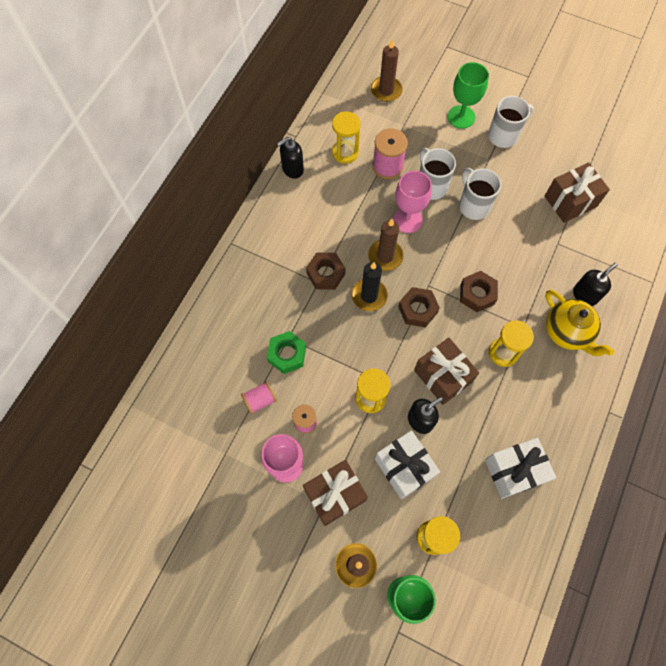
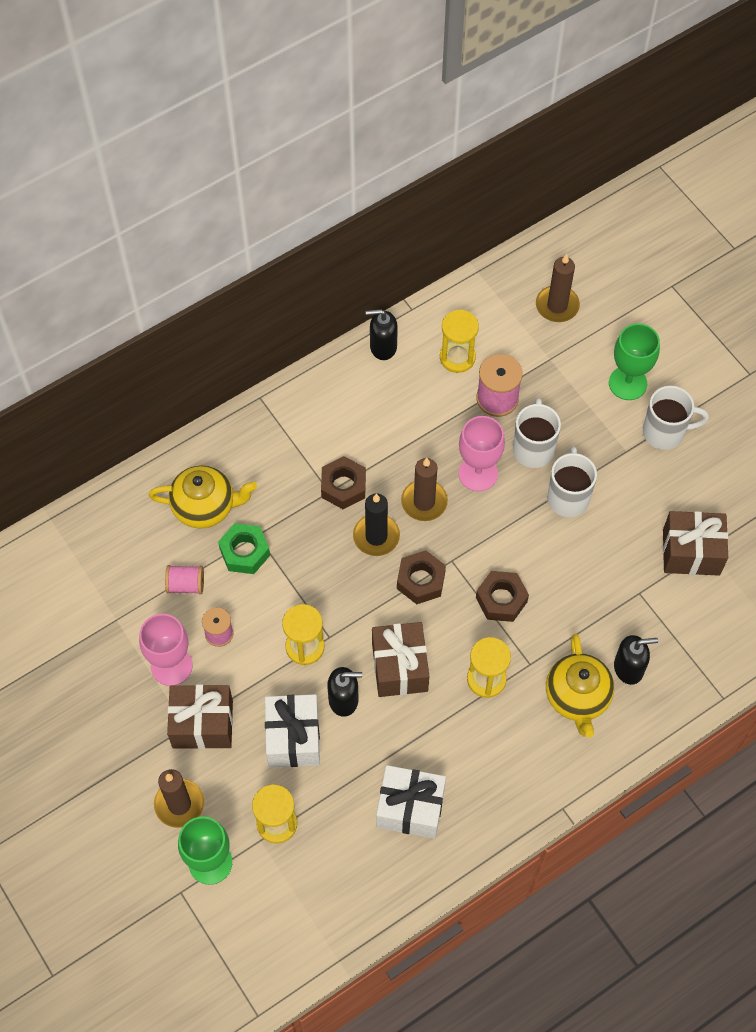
camera: 30 degrees right, 5 degrees down
none -> yellow teapot [149,465,257,529]

